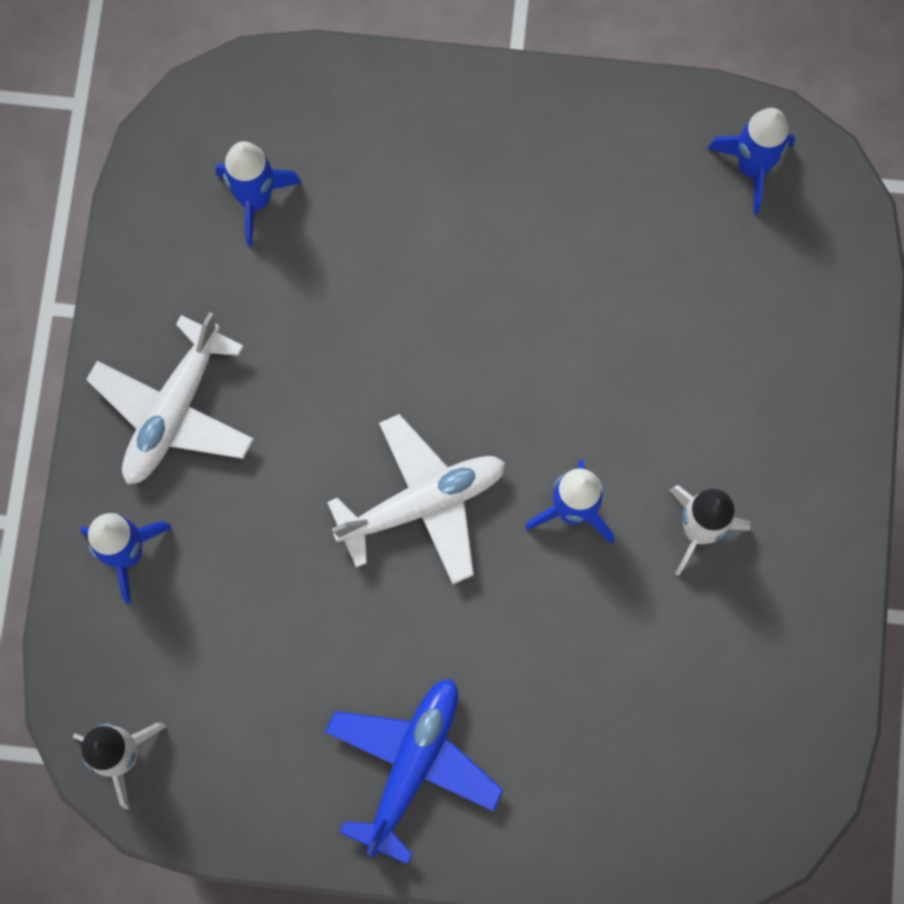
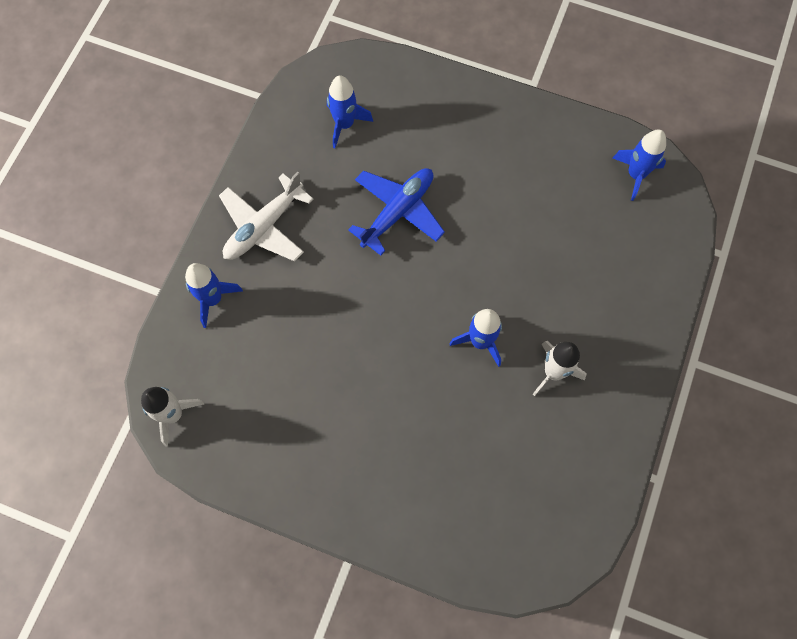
camera: 15 degrees right, 5 degrees down
blue plane [325,679,503,865] -> blue plane moved to [348,168,445,256]
white plane [327,414,506,584] -> none

